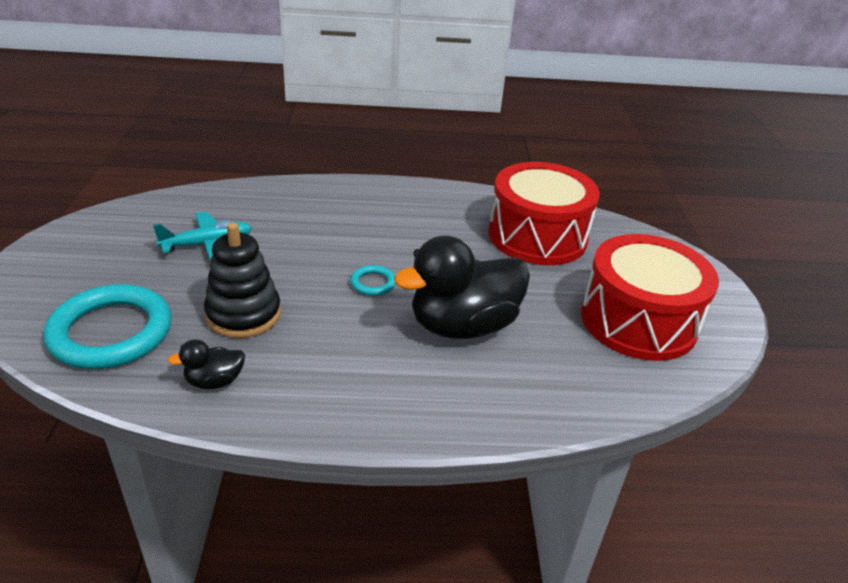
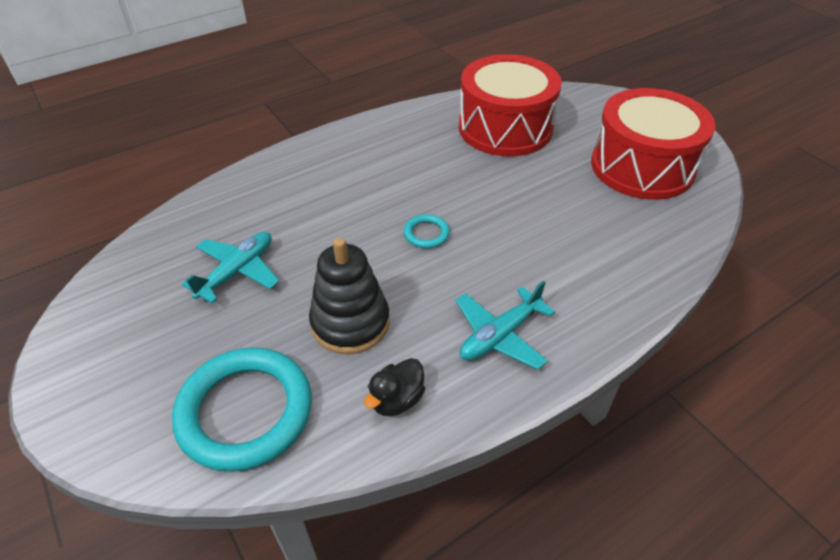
camera: 30 degrees left, 10 degrees up
black duck [394,235,530,339] -> none
none -> turquoise plane [456,280,555,370]

